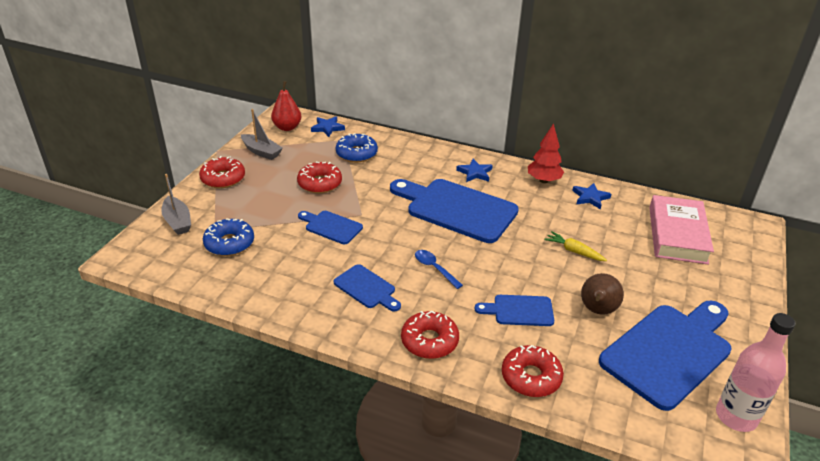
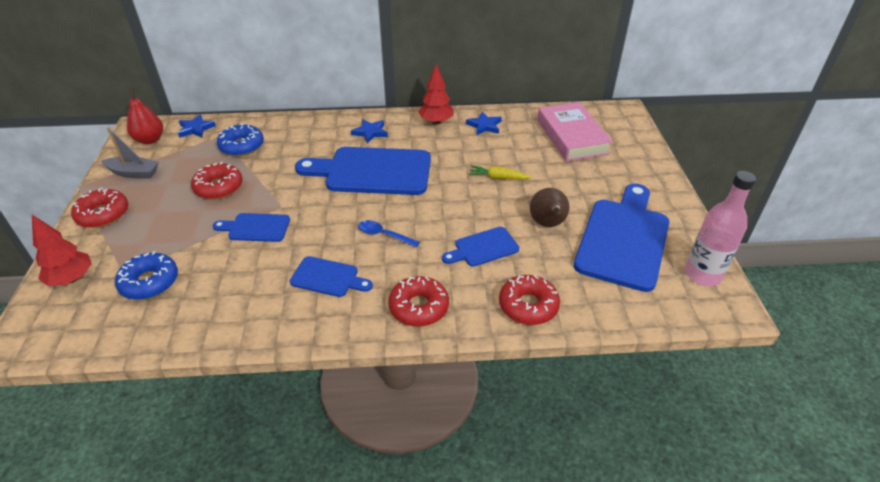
camera: 25 degrees left, 5 degrees up
grey boat [161,174,191,235] -> red tree [32,215,92,286]

